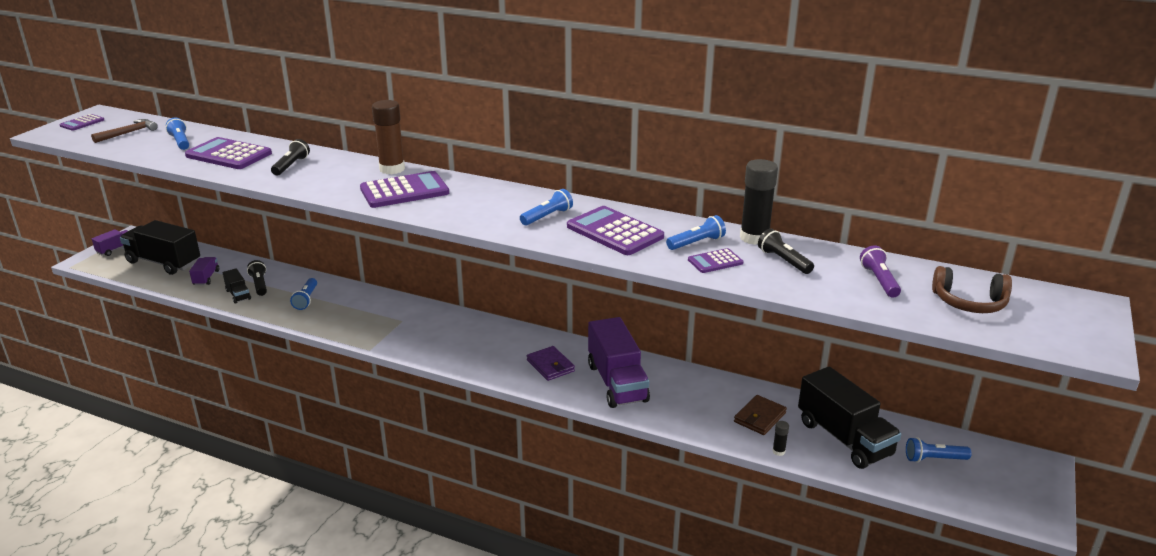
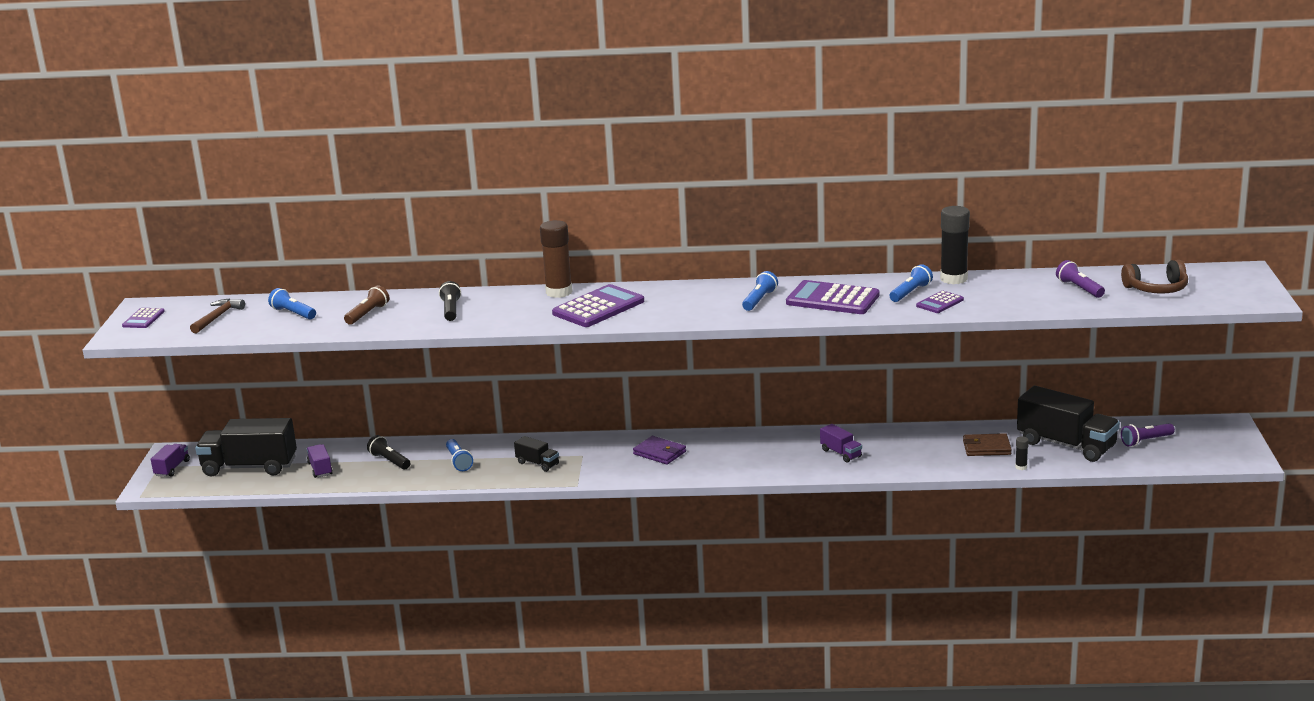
camera: 20 degrees left, 5 degrees down
purple calculator [185,137,272,169] -> brown flashlight [344,285,389,325]
black truck [223,268,251,304] -> black truck moved to [514,436,559,472]
purple wallet [527,346,575,381] -> purple wallet moved to [633,436,686,465]
purple truck [588,317,650,408] -> purple truck [820,424,862,463], size x0.48
brown wallet [734,395,787,435] -> brown wallet turned 75 degrees clockwise [963,433,1012,456]
black flashlight [758,229,814,274] -> none
blue flashlight [906,437,972,463] -> purple flashlight [1121,423,1175,447]

